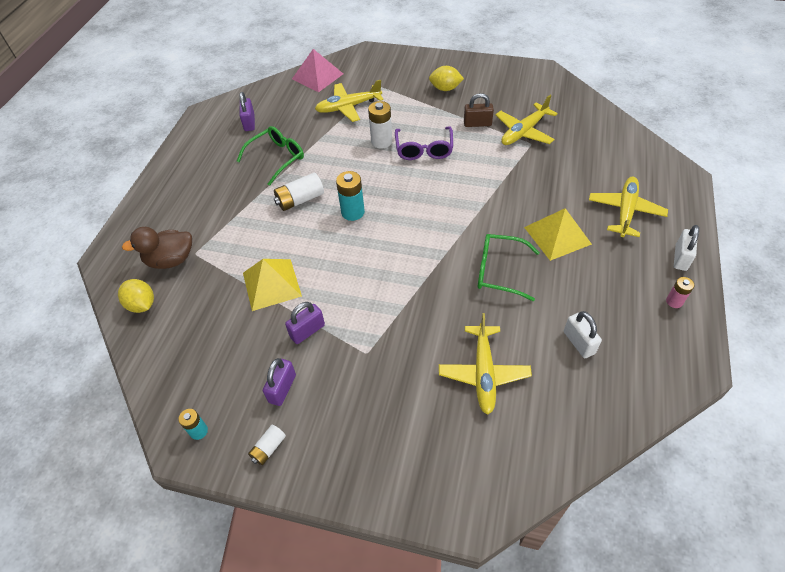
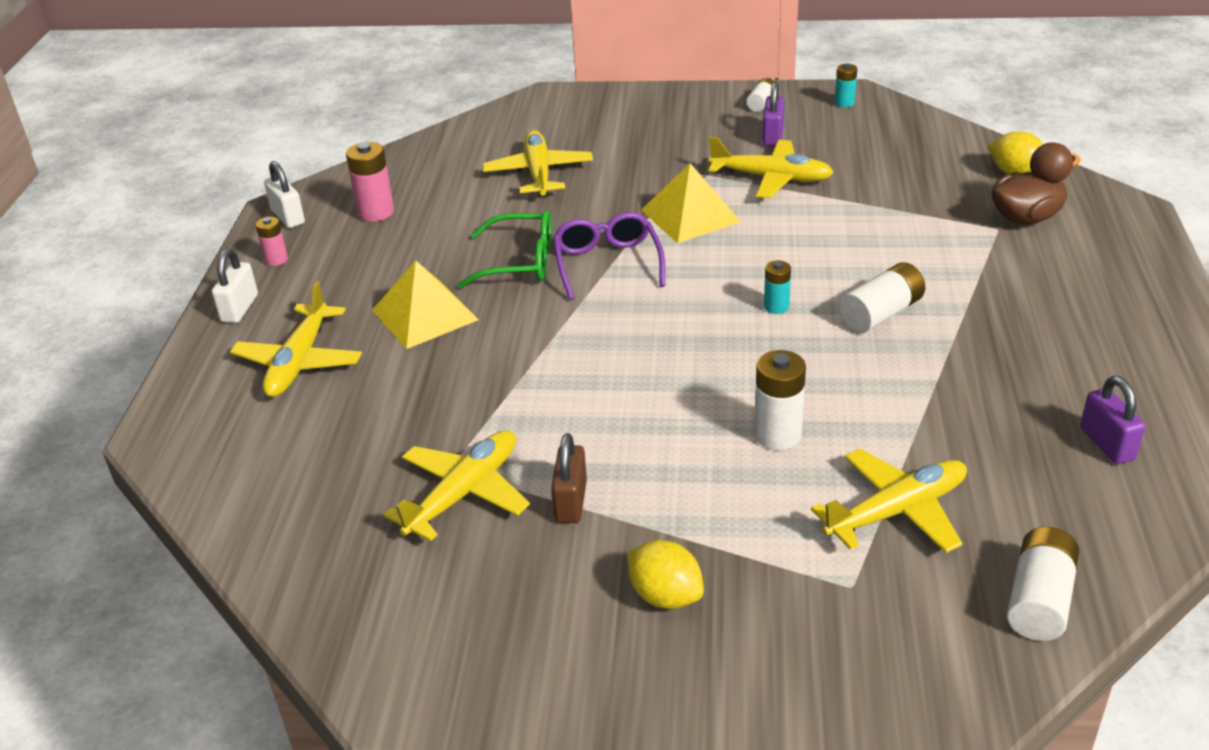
camera: 170 degrees right, 15 degrees down
green glasses [237,126,304,186] -> none
yellow pyramid [243,259,302,311] -> yellow pyramid moved to [641,163,741,243]
purple padlock [285,302,325,344] -> yellow plane [709,137,834,198]
pink pyramid [292,49,343,92] -> white battery [1007,527,1079,641]
turquoise battery [336,171,365,221] -> turquoise battery [764,260,791,314], size x0.60
purple glasses [395,126,453,160] -> purple glasses moved to [553,212,665,300]
yellow lemon [429,66,464,91] -> yellow lemon turned 45 degrees clockwise [627,540,704,609]
brown padlock [464,93,494,127] -> brown padlock turned 75 degrees counterclockwise [551,433,587,523]
white padlock [564,311,602,358] -> white padlock moved to [264,161,305,228]
none -> pink battery [346,142,394,222]

